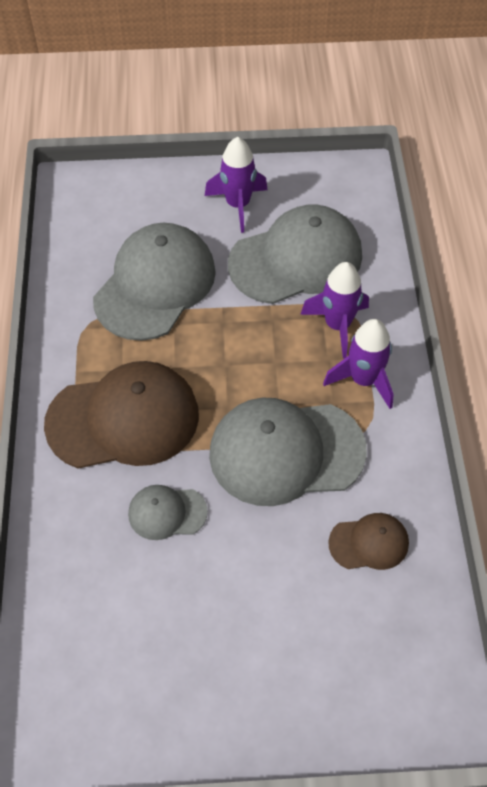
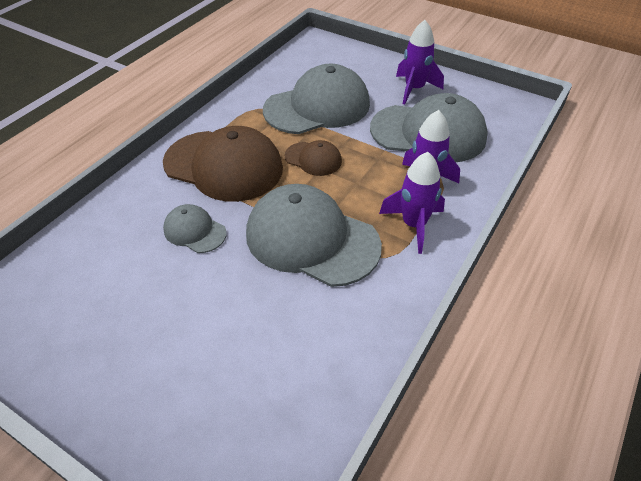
camera: 35 degrees right, 10 degrees down
brown cap [328,513,409,570] -> brown cap moved to [285,140,342,176]

